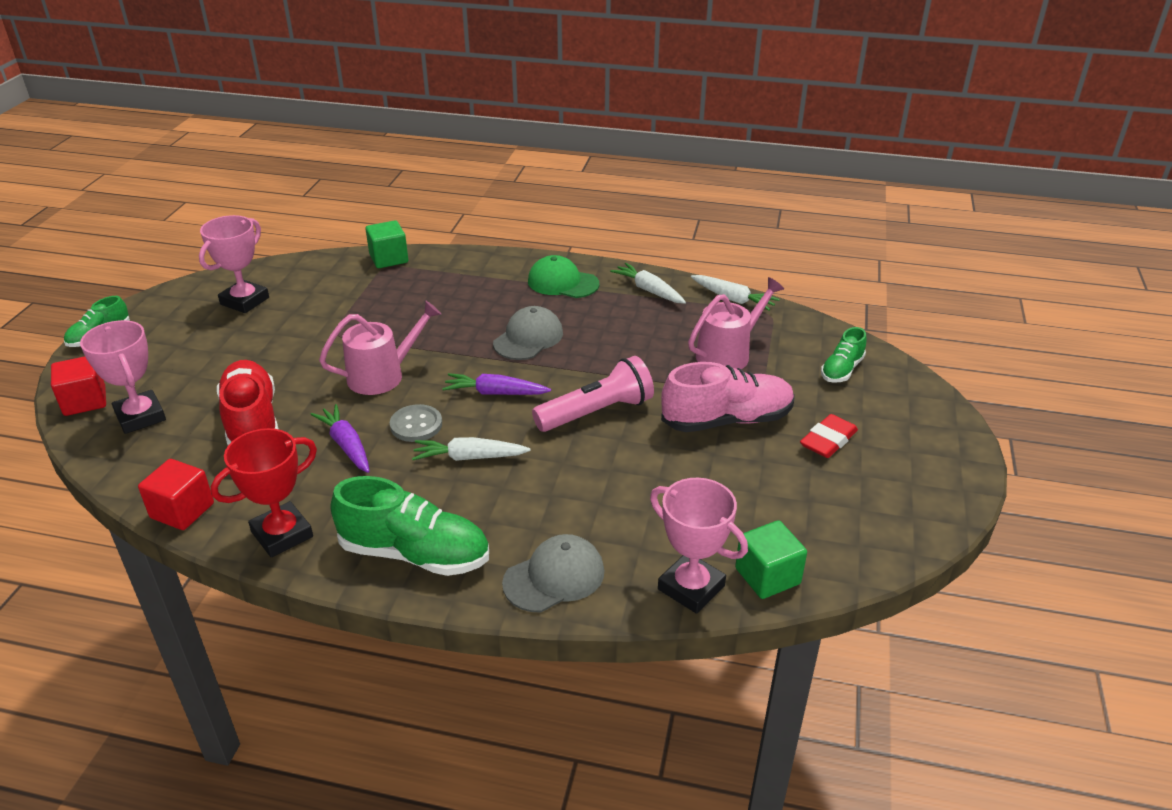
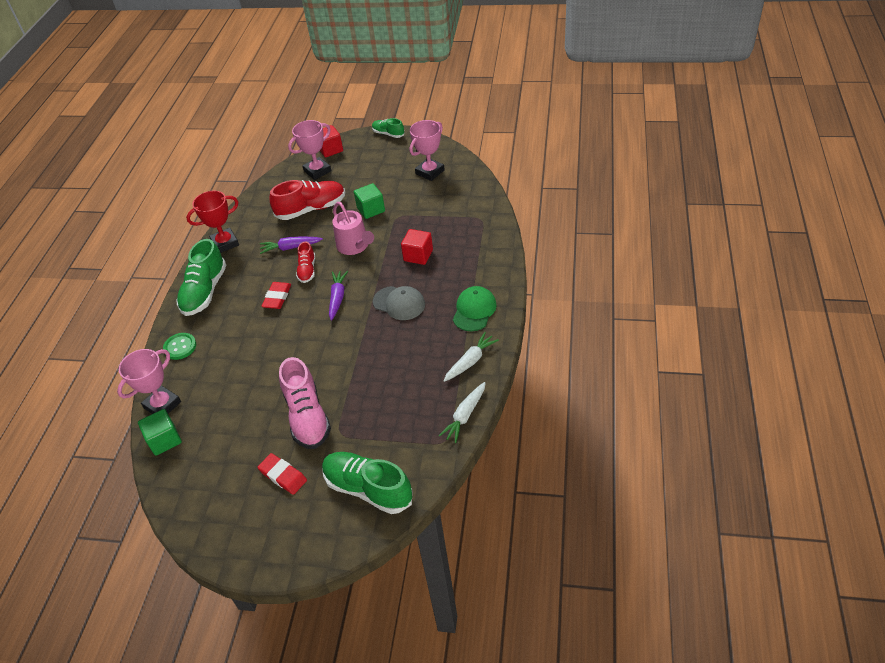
camera: 90 degrees right, 10 degrees up
red cube [138,459,214,530] -> red cube moved to [401,229,433,265]
pink trophy [199,215,269,313] -> pink trophy turned 75 degrees counterclockwise [410,120,445,181]
red trophy [211,428,317,557] -> red trophy turned 75 degrees counterclockwise [186,191,239,253]
purple carrot [310,404,370,473] -> purple carrot turned 150 degrees counterclockwise [260,237,323,254]
green cube [366,220,408,268] -> green cube moved to [354,183,385,219]
grey button [390,404,442,442] -> red shoe [296,242,315,283]
white carrot [412,437,531,461] -> red eraser [262,282,291,309]
grey cap [502,534,604,613] -> green button [163,333,196,360]
pink flashlight [532,356,654,432] -> none
pink watering can [688,277,784,369] -> none
green shoe [821,327,867,383] -> green shoe [322,452,413,514], size x1.81

